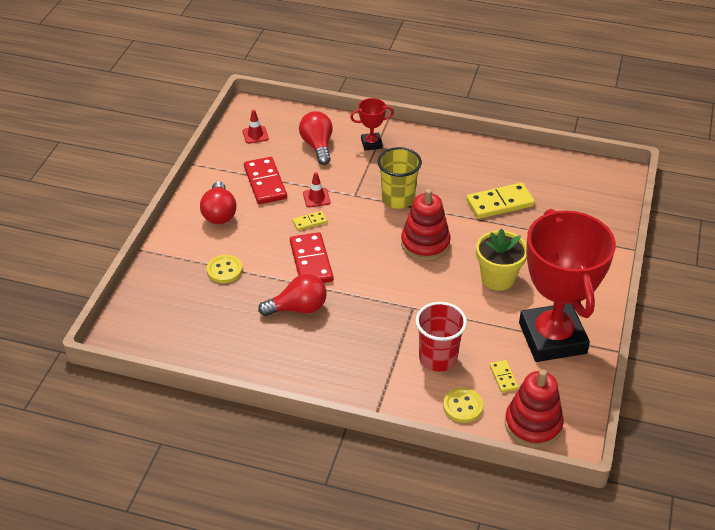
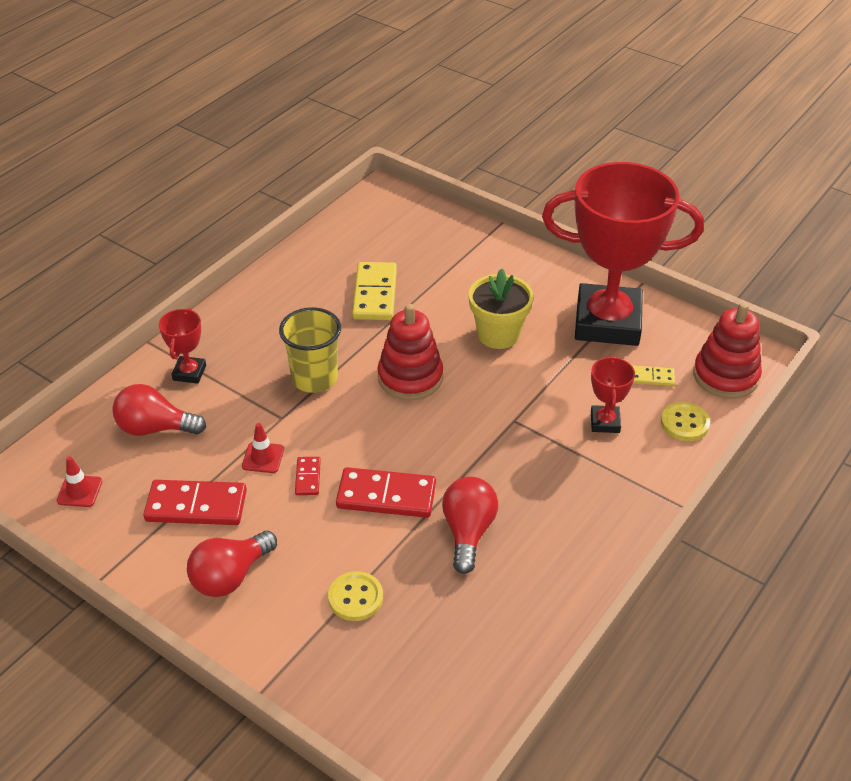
camera: 70 degrees left, 0 degrees up
red light bulb [200,181,236,224] -> red light bulb turned 120 degrees clockwise [187,531,277,597]
yellow domino [293,211,327,231] -> red domino [295,457,321,495]
red cup [415,302,467,372] -> red trophy [591,356,635,433]

